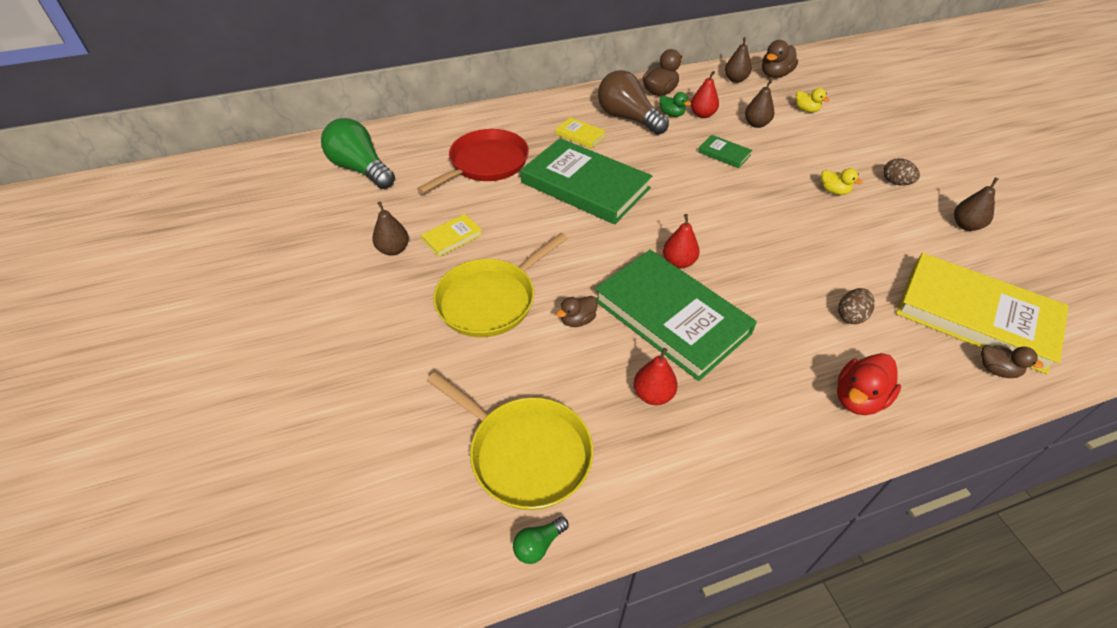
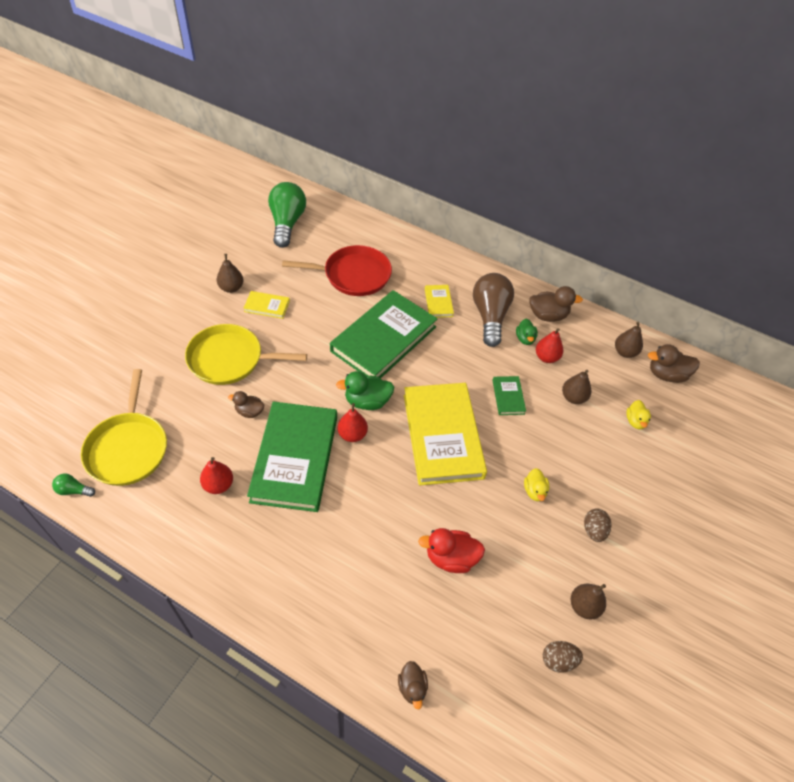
camera: 45 degrees right, 5 degrees up
green book [521,138,652,224] -> green book turned 45 degrees clockwise [330,290,437,378]
red duck [837,353,901,415] -> red duck moved to [418,528,485,573]
brown egg [838,288,875,324] -> brown egg moved to [543,641,583,673]
yellow book [896,253,1069,374] -> yellow book moved to [404,383,487,486]
none -> green duck [336,371,394,410]

